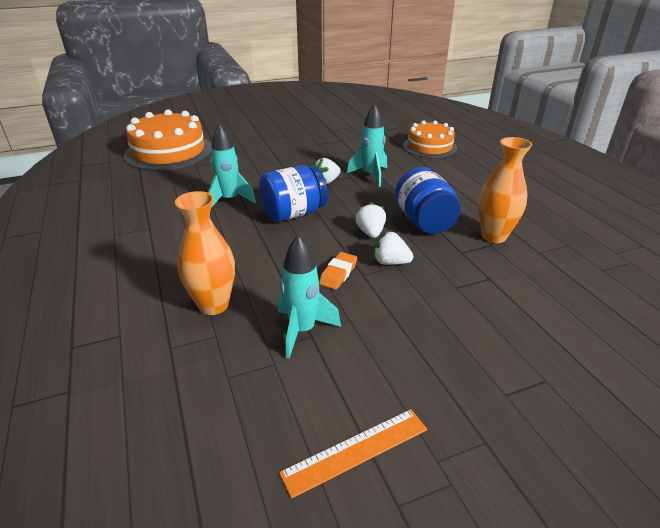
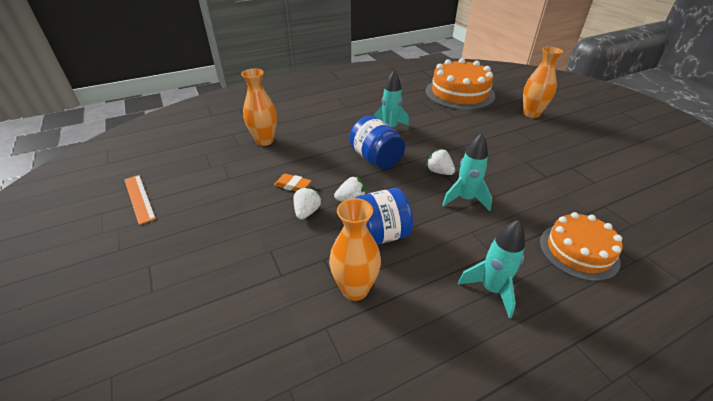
camera: 85 degrees right, 5 degrees up
turquoise rocket [278,235,341,359] -> turquoise rocket moved to [458,220,525,318]
none -> orange vase [523,47,563,118]

